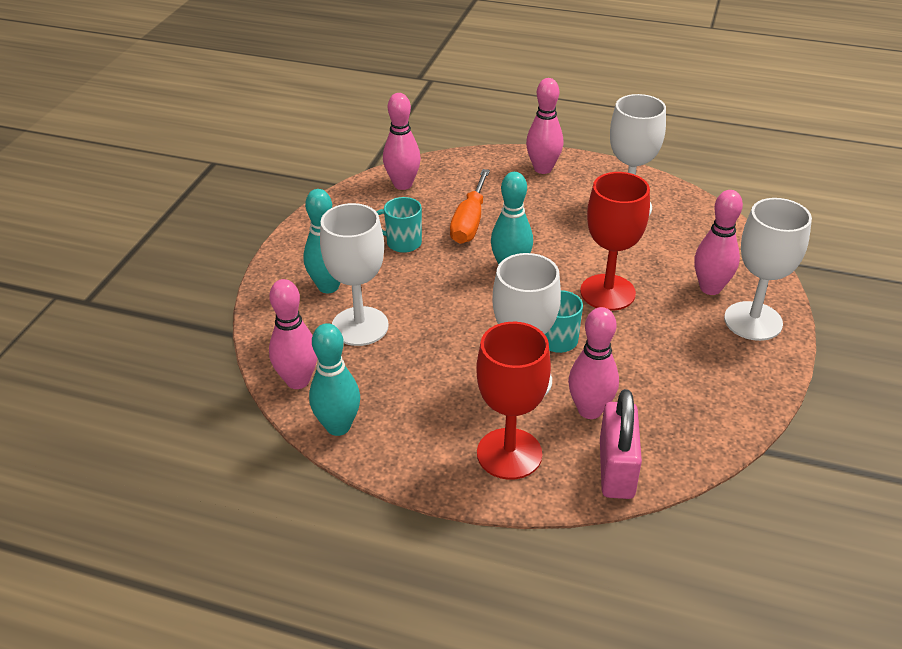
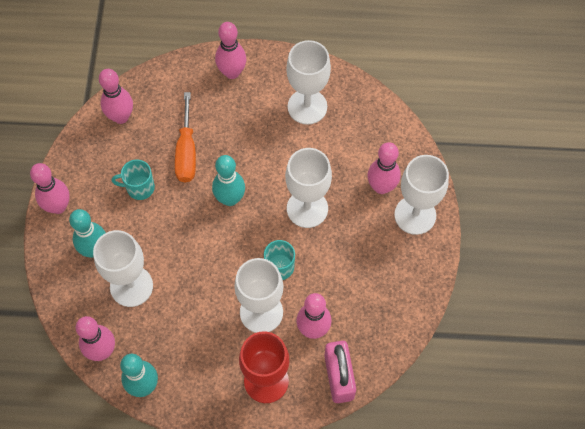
camera: 15 degrees left, 25 degrees up
red goblet [580,172,650,311] -> white goblet [285,148,332,228]
none -> pink bowling pin [30,163,70,214]

